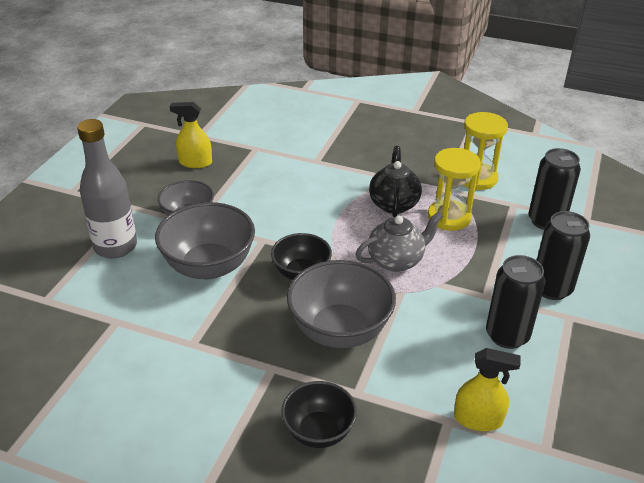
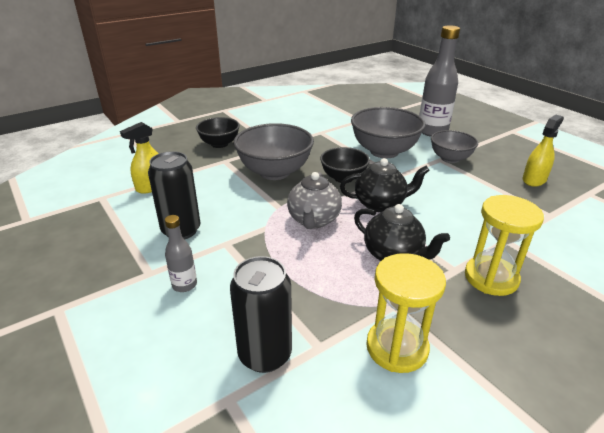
camera: 125 degrees right, 5 degrees down
yellow hourglass [428,148,481,231] -> yellow hourglass moved to [465,195,544,296]
black can [537,211,590,300] -> grey bottle [165,215,197,292]
none -> black teapot [340,158,430,212]

